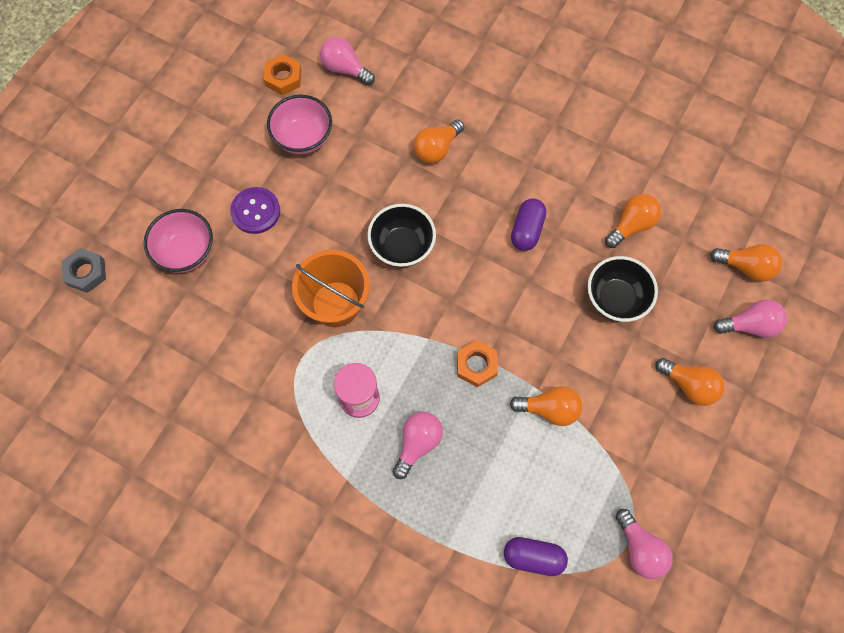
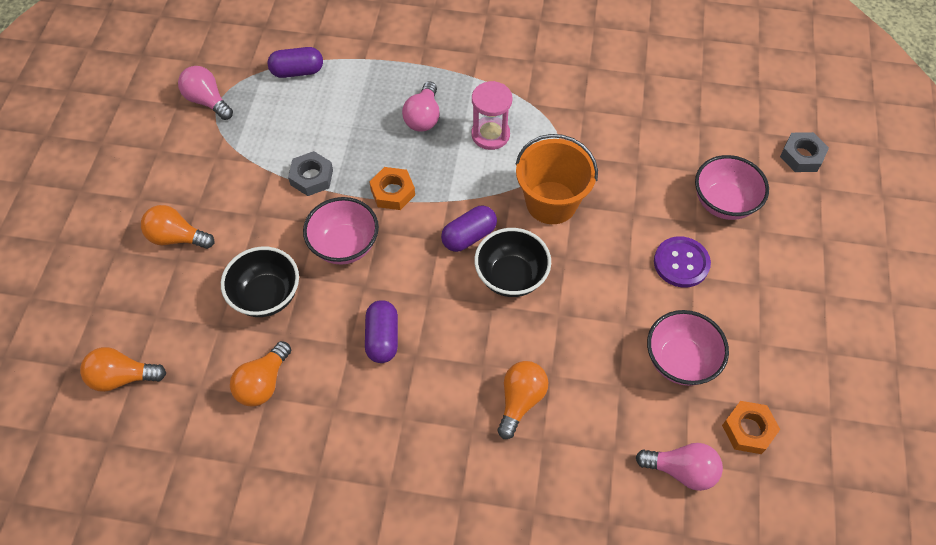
camera: 160 degrees right, 10 degrees down
orange light bulb [510,386,582,426] -> grey nut [288,151,333,196]
pink light bulb [713,300,787,338] -> none
none -> pink bowl [303,197,379,265]
none -> purple capsule [441,206,497,252]

